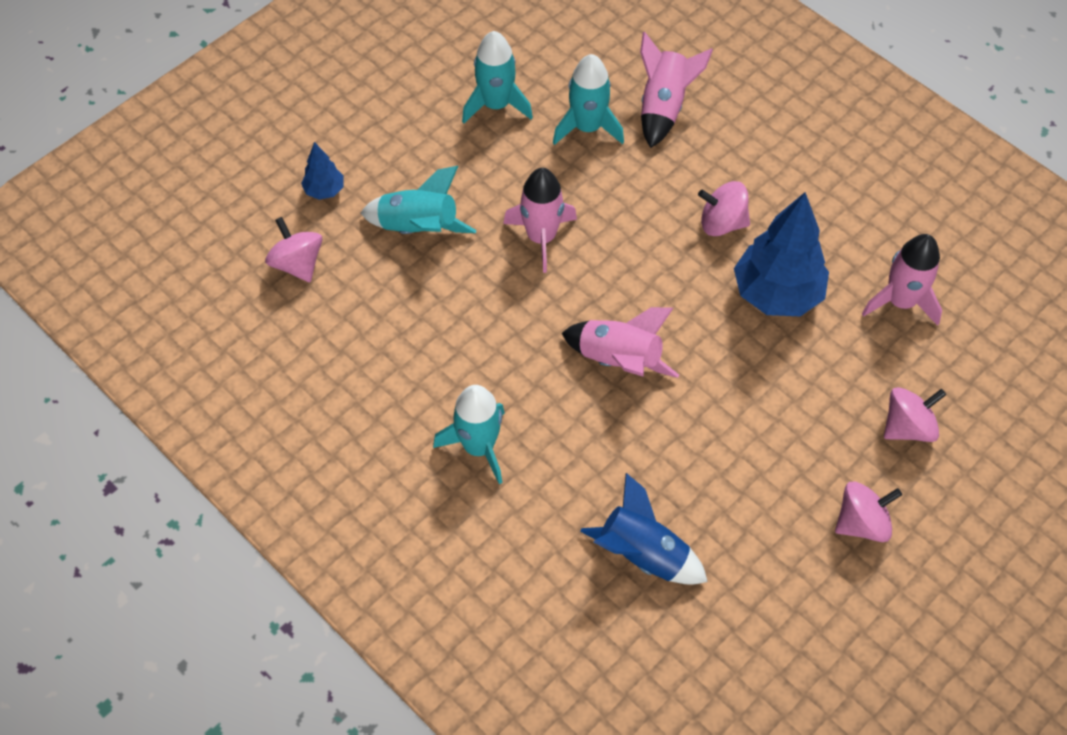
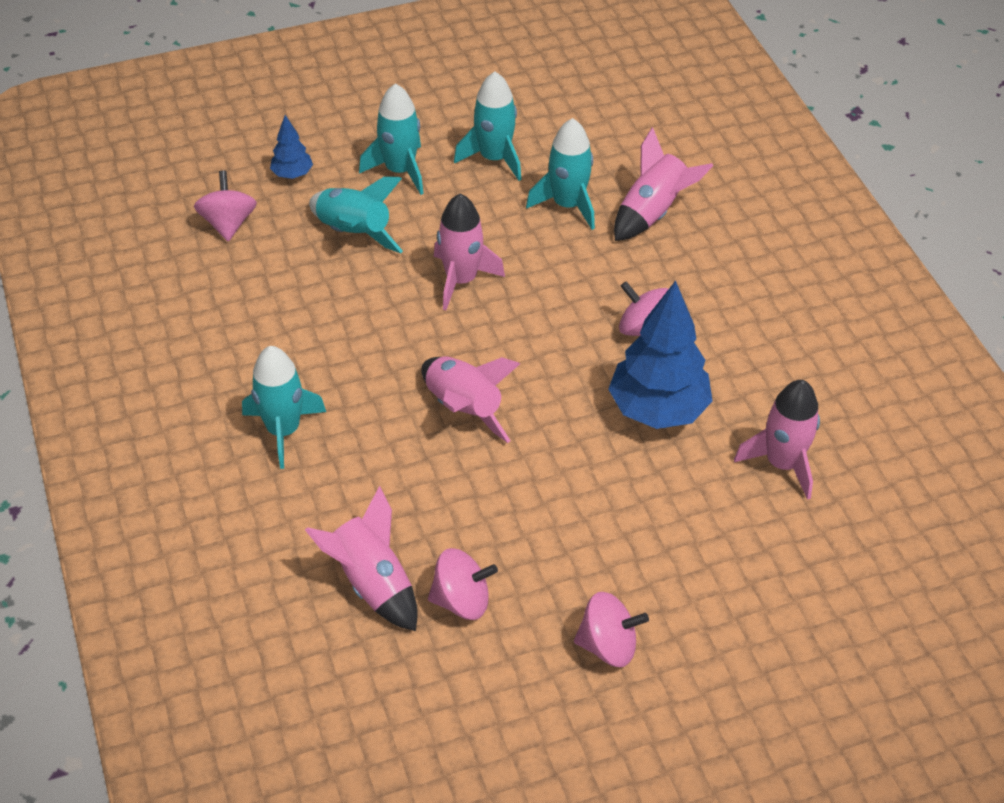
camera: 25 degrees right, 10 degrees down
blue rocket [580,473,708,585] -> pink rocket [305,486,418,631]
pink spinning top [884,387,946,442] -> pink spinning top moved to [428,548,498,620]
none -> turquoise rocket [359,83,424,195]

